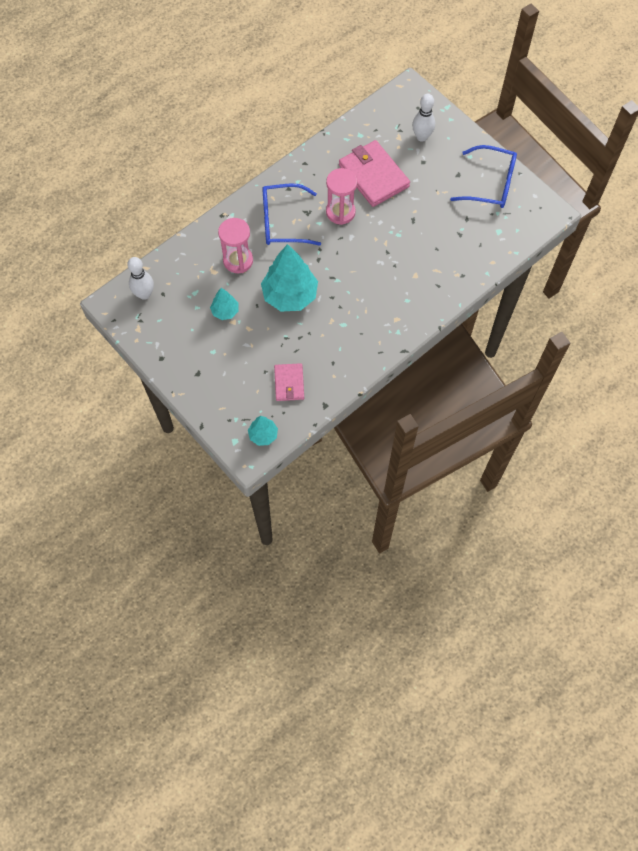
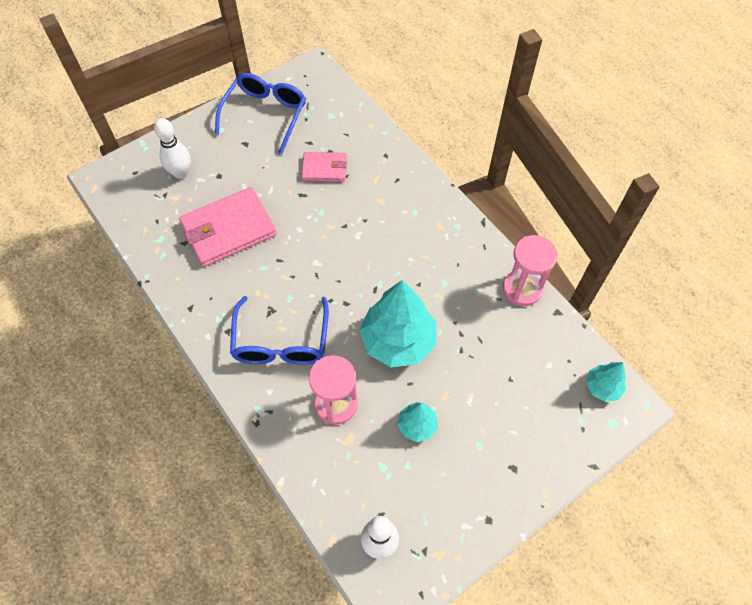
camera: 85 degrees left, 5 degrees down
pink wallet [274,363,304,401] -> pink wallet moved to [302,152,347,182]
pink hourglass [326,168,357,225] -> pink hourglass moved to [503,235,558,306]

